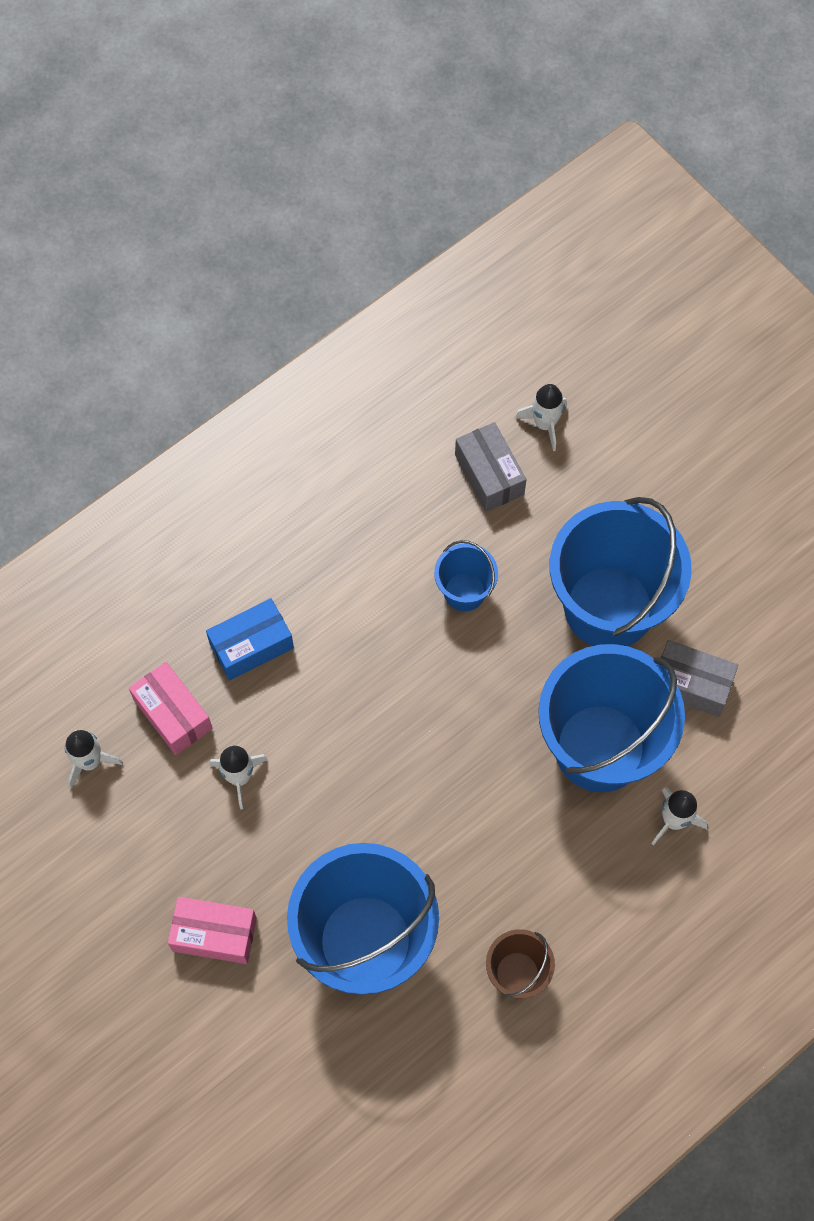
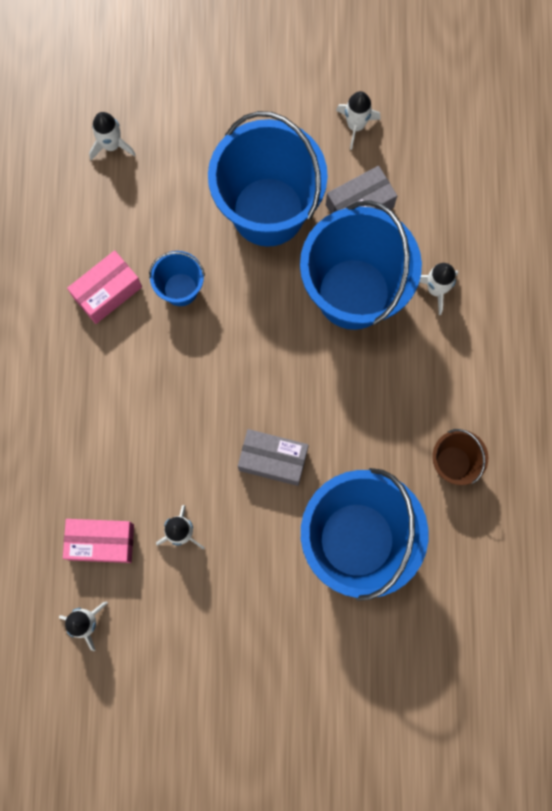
camera: 50 degrees left, 10 degrees up
pink box [168,897,257,964] -> pink box moved to [67,250,142,324]
blue box [206,598,294,680] -> none
grey box [455,422,527,512] -> grey box moved to [238,429,309,486]
none -> white rocket [336,91,381,150]

